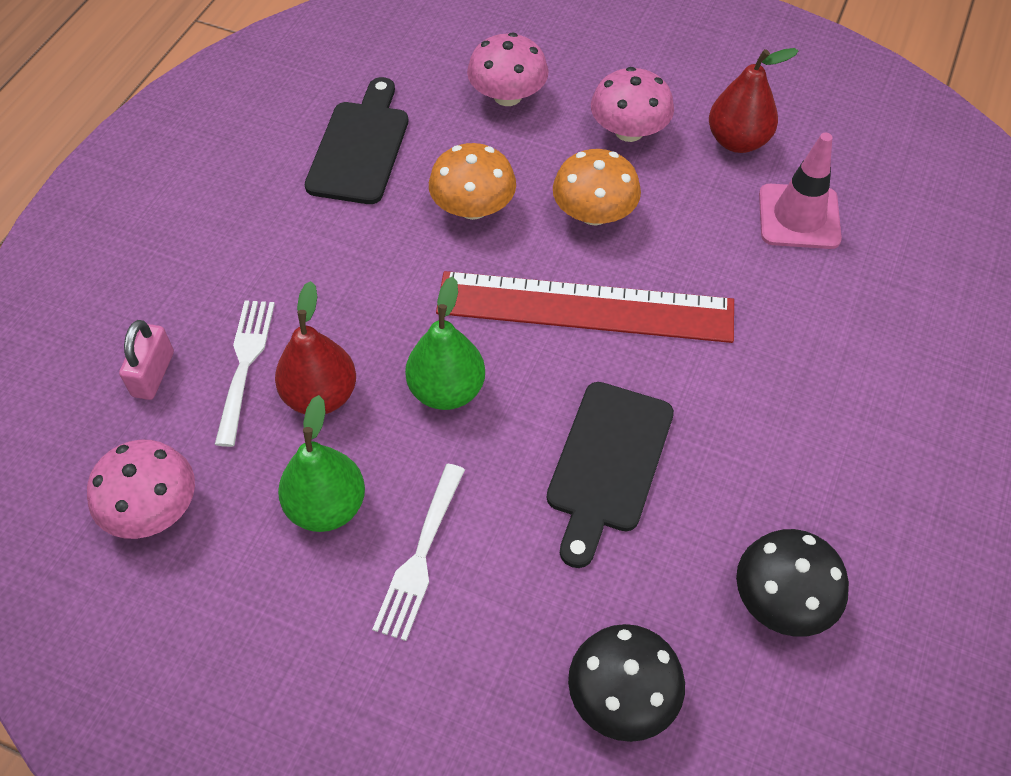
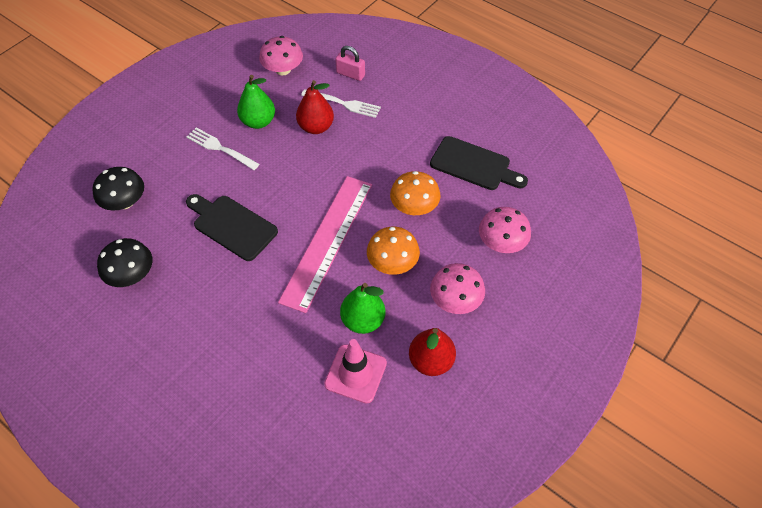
camera: 105 degrees right, 0 degrees up
green pear [405,276,485,410] -> green pear moved to [340,283,385,334]
red ruler [436,271,734,343] -> pink ruler [278,176,372,313]

